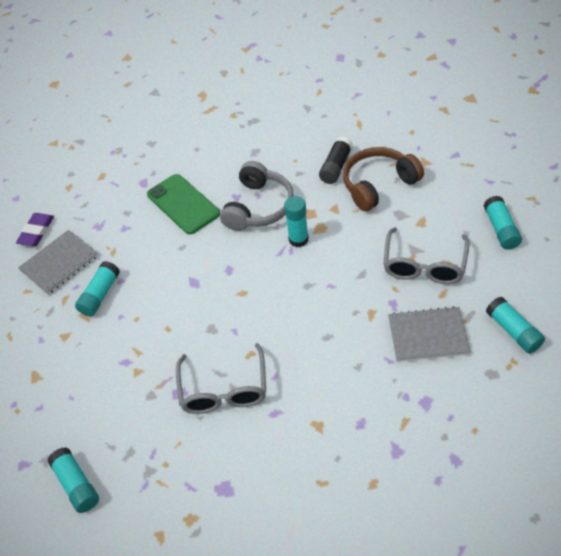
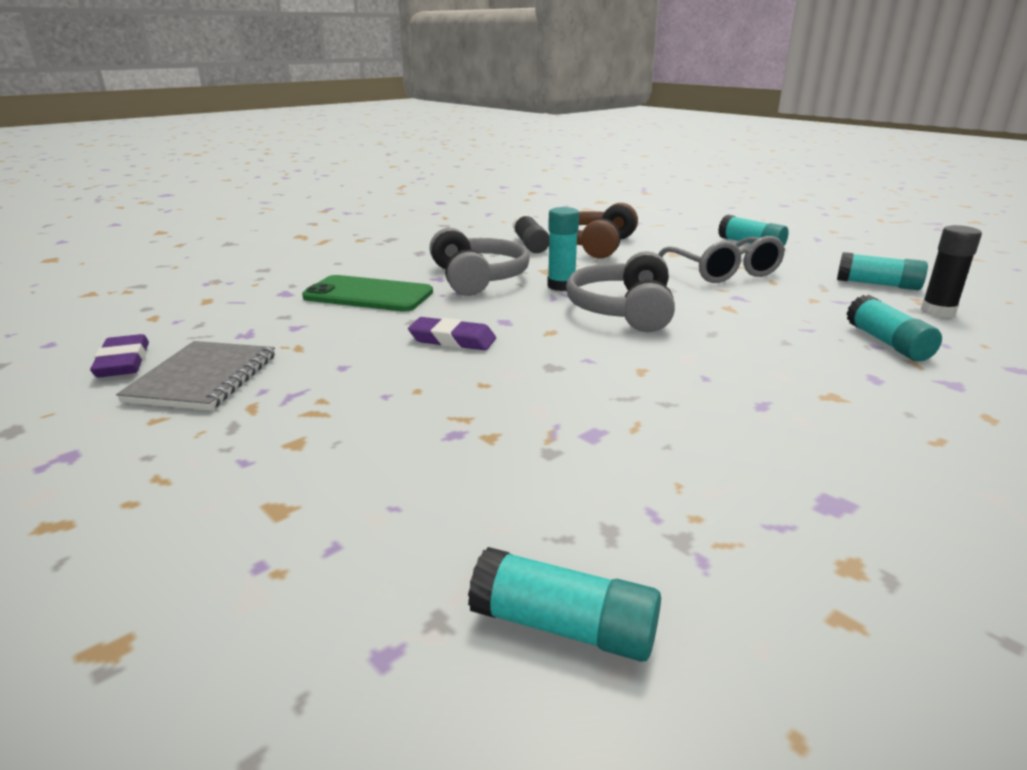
camera: 40 degrees left, 25 degrees down
turquoise glue stick [75,261,120,317] -> turquoise glue stick moved to [846,295,942,361]
grey glasses [176,343,266,414] -> none
grey notebook [388,306,471,362] -> none
none -> purple eraser [408,317,496,350]
none -> grey headphones [566,251,675,332]
none -> black glue stick [920,225,982,318]

